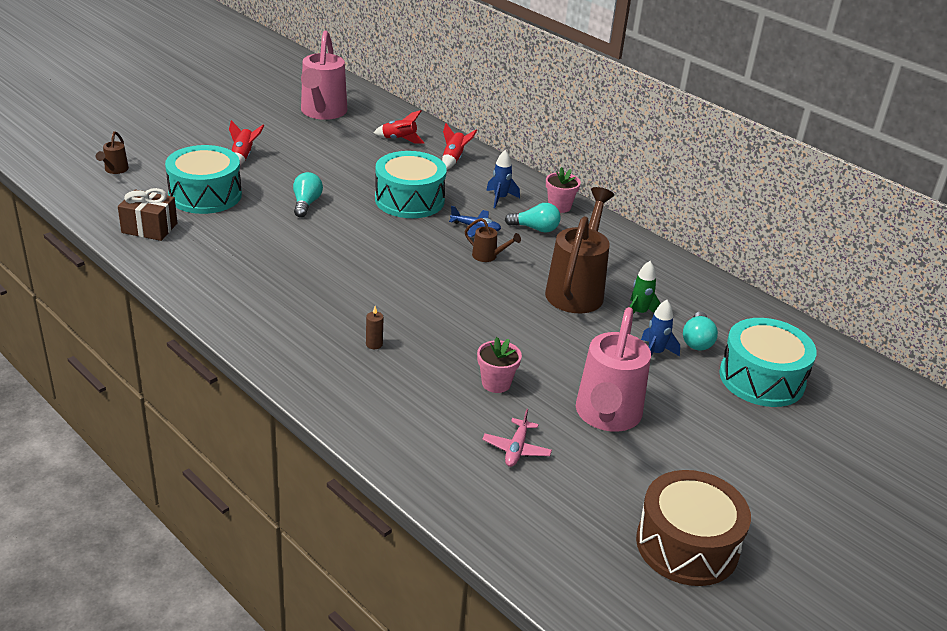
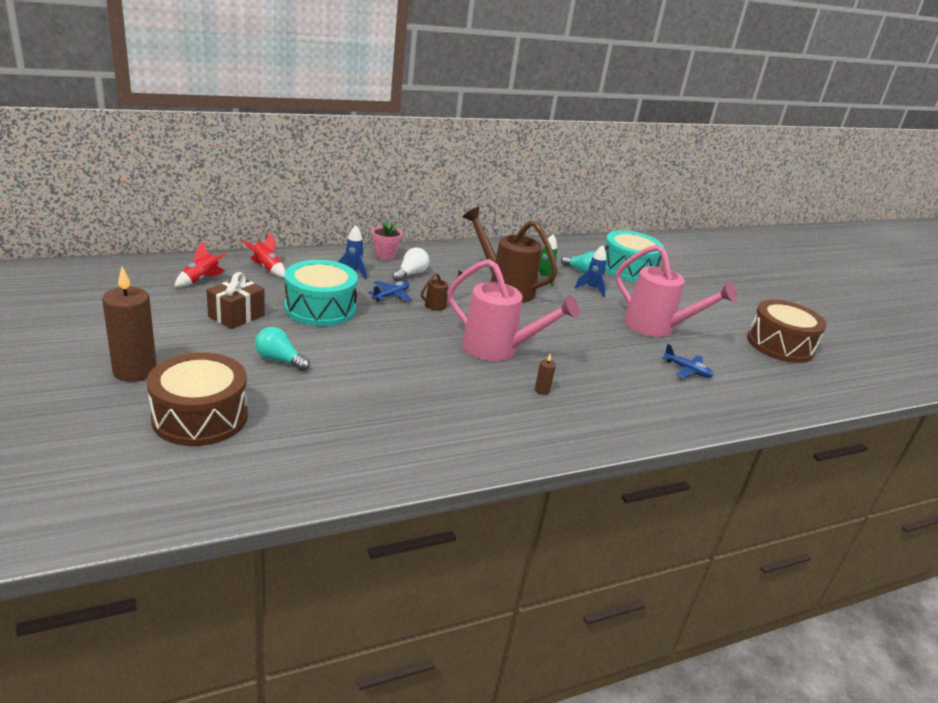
camera: 70 degrees left, 5 degrees down
brown watering can [96,131,129,174] -> none
brown gift [118,188,177,241] -> brown gift moved to [207,272,265,329]
turquoise drum [165,145,242,214] -> brown drum [147,352,248,446]
red rocket [229,120,264,166] -> brown candle [102,266,157,382]
pink watering can [301,31,347,120] -> pink watering can moved to [447,259,579,361]
pink flower pot [477,337,522,393] -> none
pink plane [482,409,552,467] -> blue plane [662,344,714,378]
turquoise light bulb [505,203,561,233] -> white light bulb [392,248,429,282]

